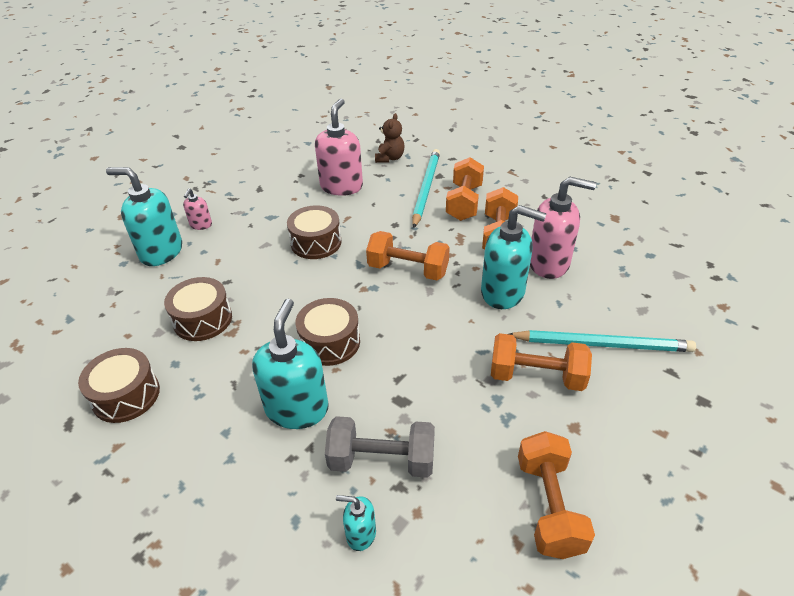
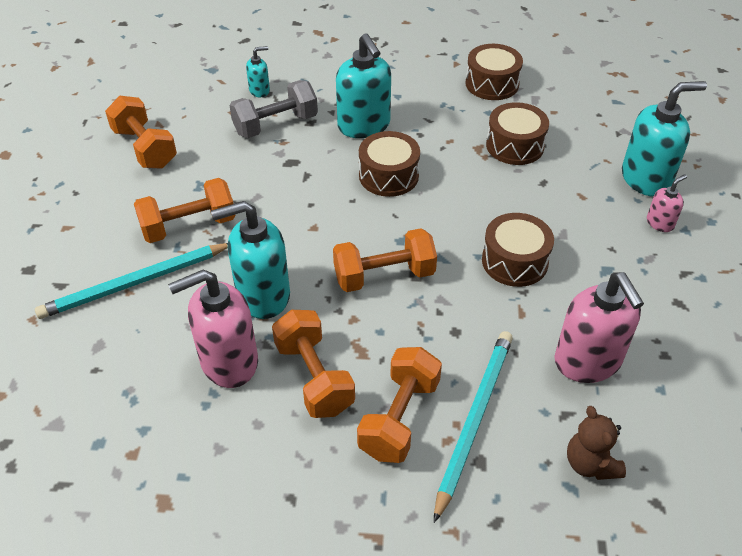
camera: 145 degrees right, 5 degrees up
pink soap dispenser [183,188,212,230] -> pink soap dispenser turned 75 degrees clockwise [647,174,687,232]
turquoise pencil [412,149,440,228] -> turquoise pencil turned 135 degrees counterclockwise [434,331,513,523]
orange dumbbell [446,157,484,221] -> orange dumbbell turned 45 degrees clockwise [357,347,442,463]

